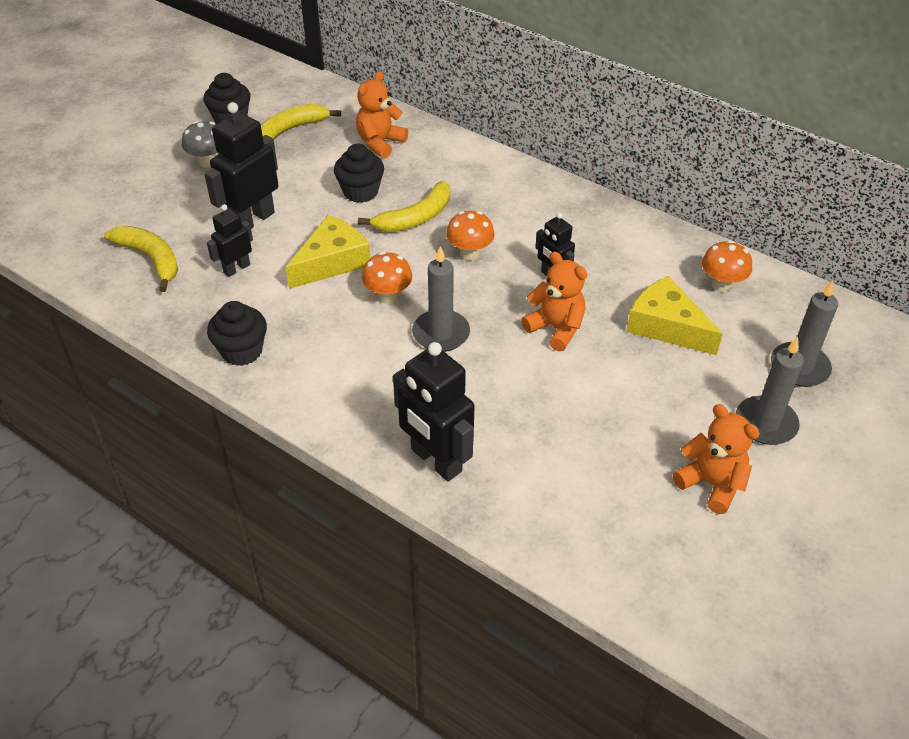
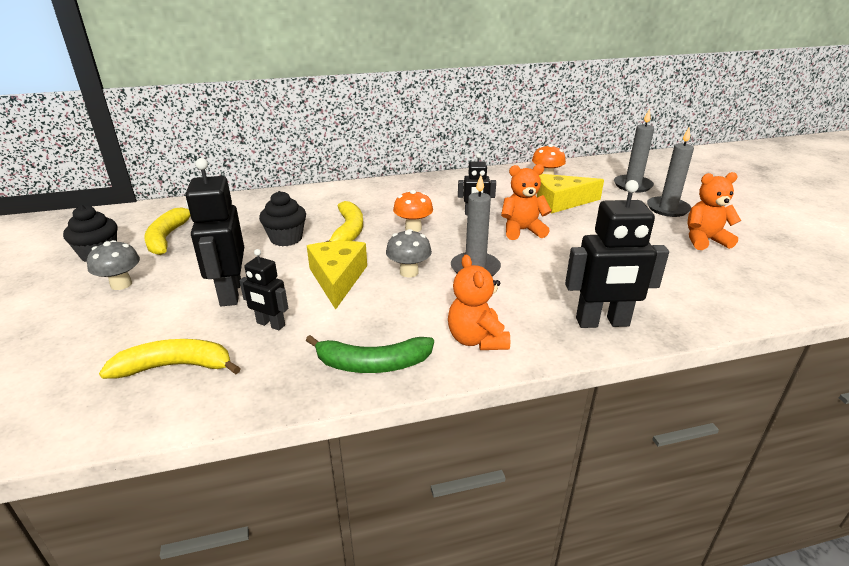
camera: 50 degrees left, 15 degrees down
black robot [207,205,253,277] -> black robot turned 60 degrees counterclockwise [239,249,288,330]
black cupcake [207,301,267,366] -> green banana [306,335,434,373]
orange teddy bear [356,71,408,158] -> orange teddy bear moved to [448,254,510,350]
orange mushroom [362,252,412,304] -> grey mushroom [386,229,432,277]

